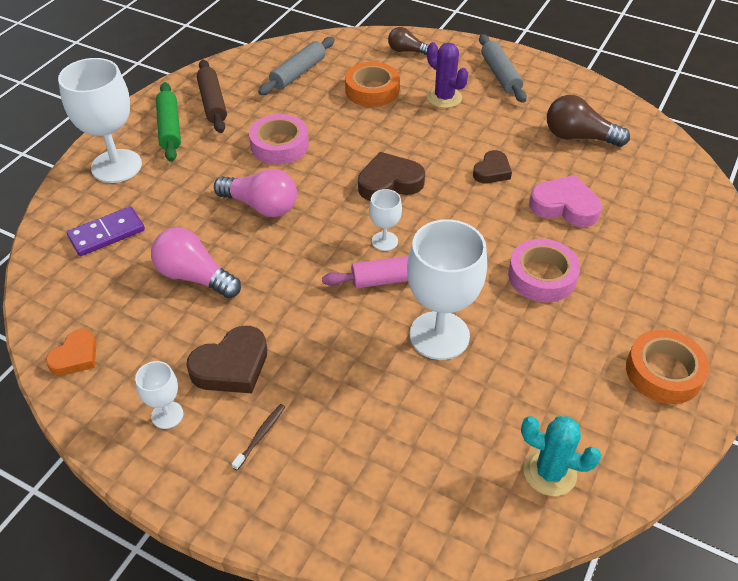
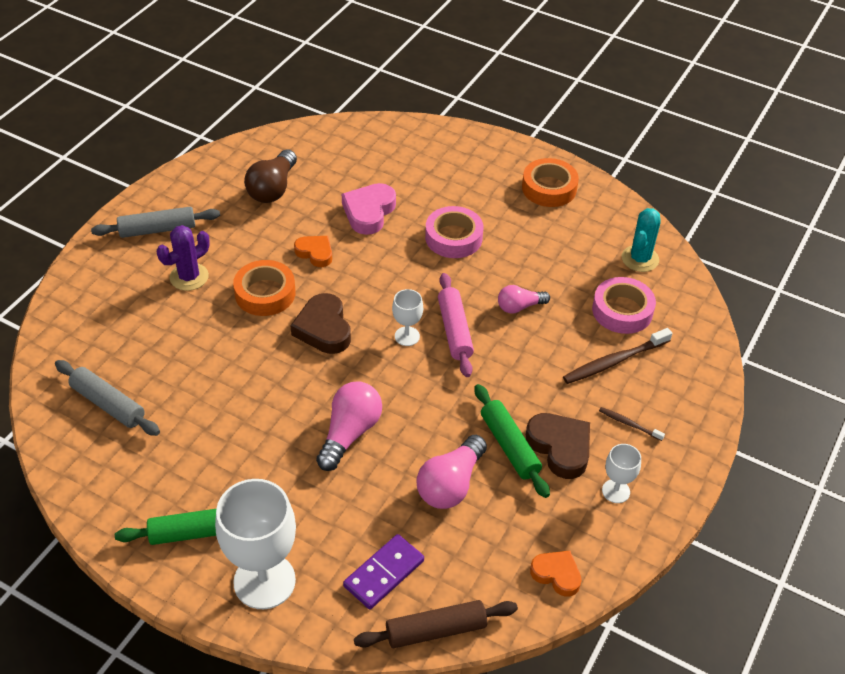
camera: 90 degrees left, 0 degrees up
purple domino [67,206,145,256] -> purple domino turned 75 degrees clockwise [343,534,424,609]
brown rolling pin [197,60,227,133] -> brown rolling pin moved to [354,600,518,648]
pink tape [249,114,309,164] -> pink tape moved to [592,277,656,334]
orange tape [345,62,400,107] -> orange tape moved to [233,260,296,316]
brown light bulb [388,27,429,55] -> none
white goblet [407,219,487,360] -> pink light bulb [498,285,550,313]
brown heart [473,150,512,183] -> orange heart [294,236,332,267]
none -> green rolling pin [475,384,550,498]
none -> brown toothbrush [563,328,672,384]

